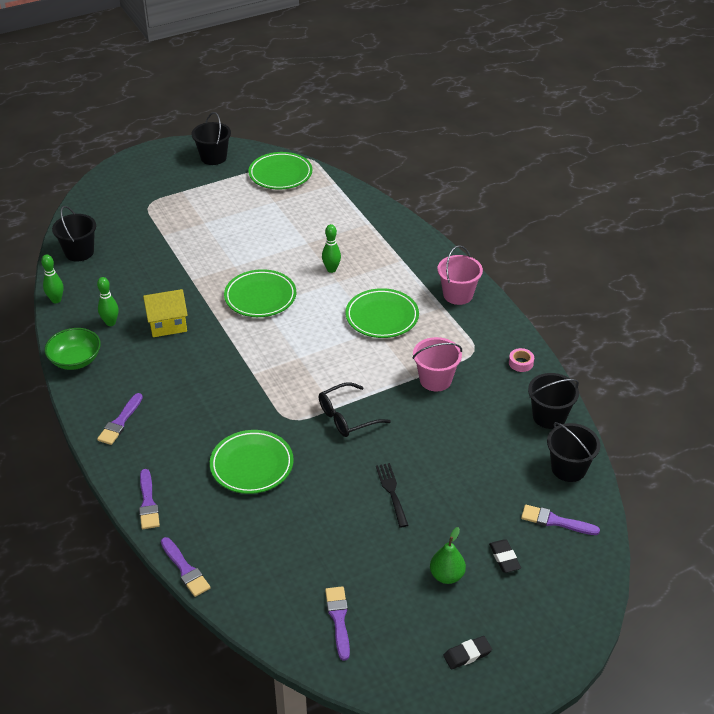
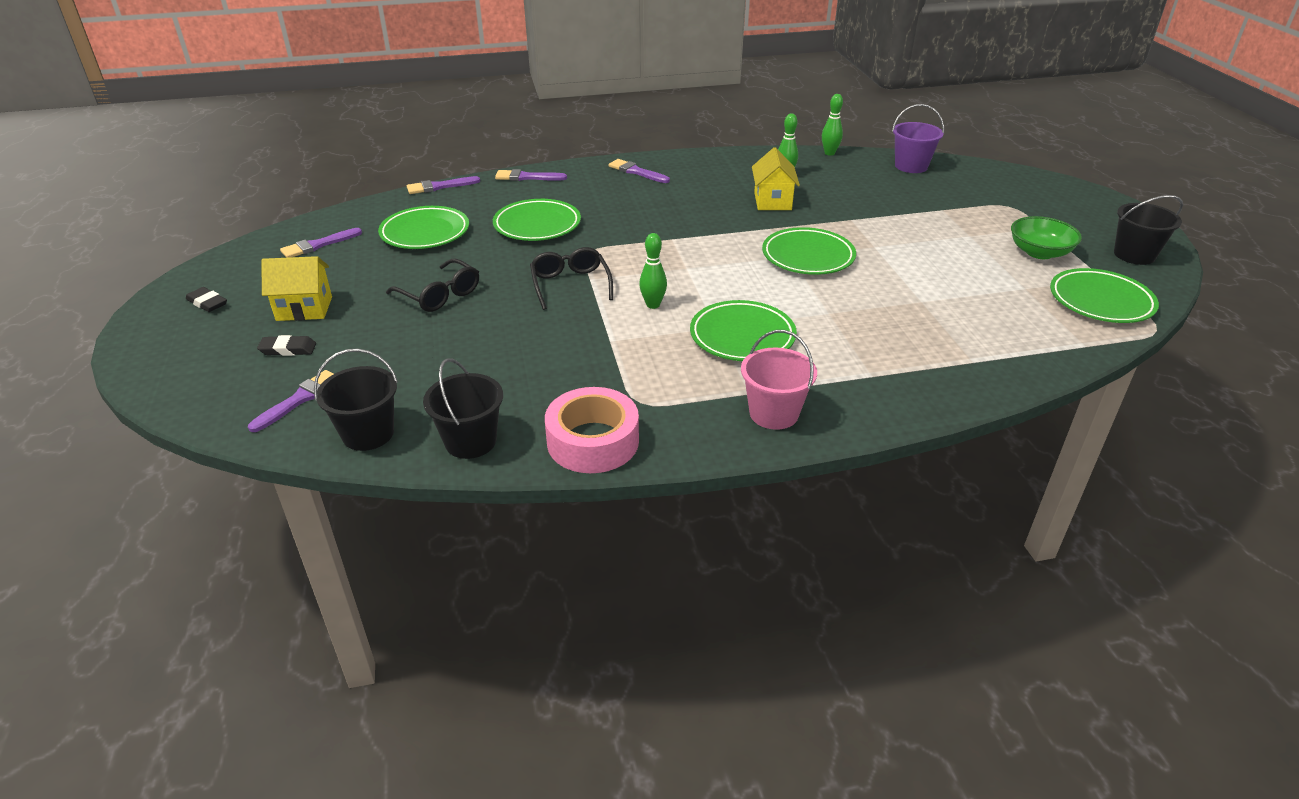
camera: 105 degrees right, 5 degrees down
green bowl [45,328,101,370] -> green bowl moved to [1011,216,1082,259]
black bucket [52,206,96,262] -> purple bucket [892,104,944,173]
green bowling pin [322,224,341,273] -> green bowling pin moved to [639,233,667,309]
purple brush [325,586,350,661] -> purple brush turned 135 degrees clockwise [280,228,362,258]
black fork [376,463,408,528] -> black glasses [386,258,479,312]
pink bucket [413,337,462,392] -> none
green pear [430,527,466,584] -> yellow house [261,256,332,321]
black eraser [443,636,492,669] -> black eraser turned 45 degrees counterclockwise [186,287,227,312]
pink tape [509,348,534,372] -> pink tape [545,387,639,473], size x2.31
none -> green plate [378,206,469,249]

